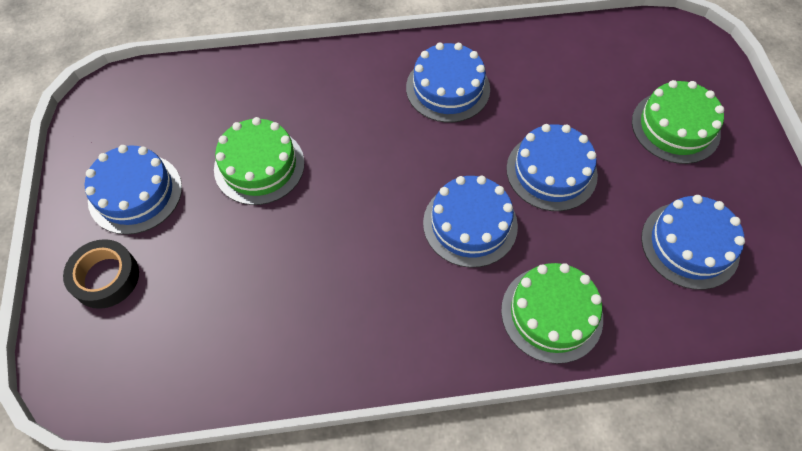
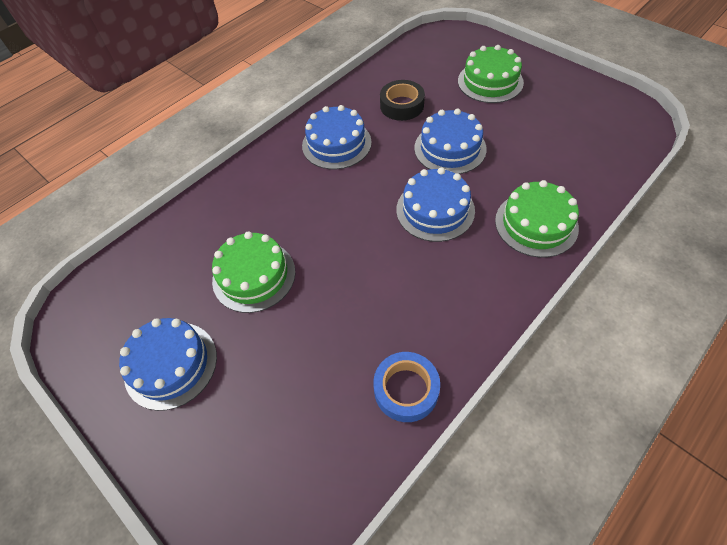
camera: 35 degrees left, 5 degrees down
black tape [63,239,139,309] -> black tape moved to [380,80,425,121]
blue cake [641,195,745,290] -> none
none -> blue tape [373,352,440,422]

